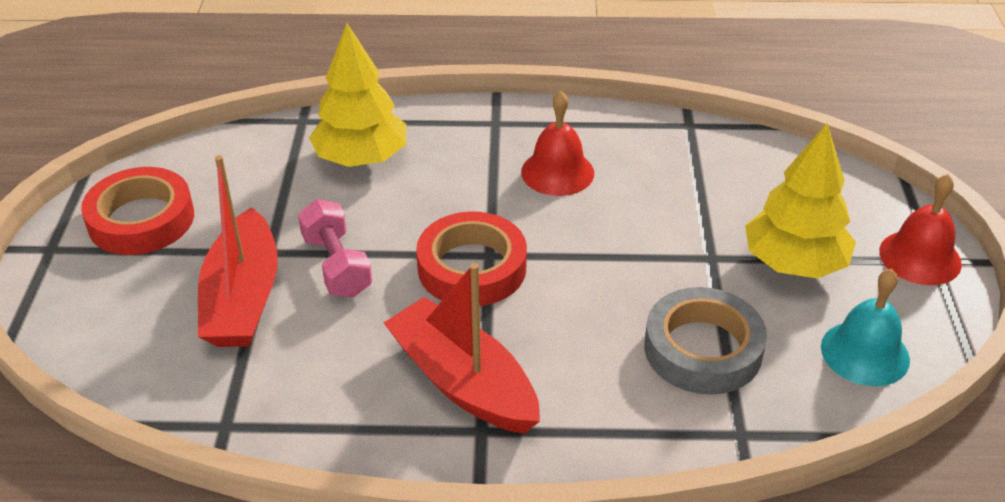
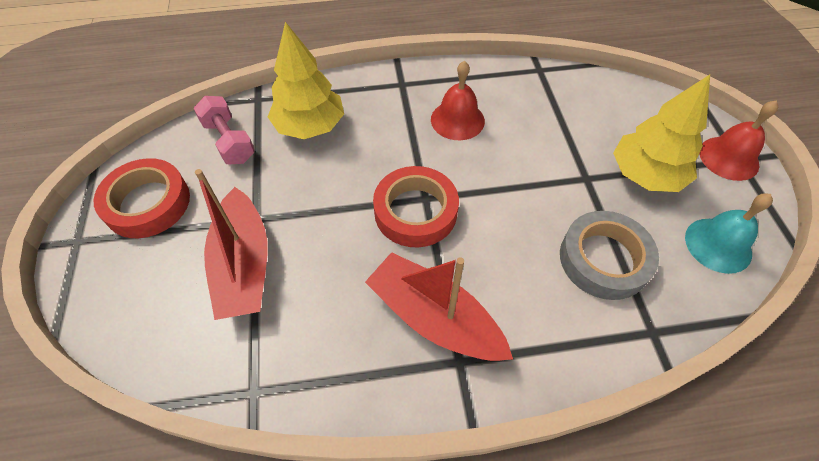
camera: 10 degrees left, 15 degrees up
pink dumbbell [298,199,372,298] -> pink dumbbell moved to [193,96,255,164]

